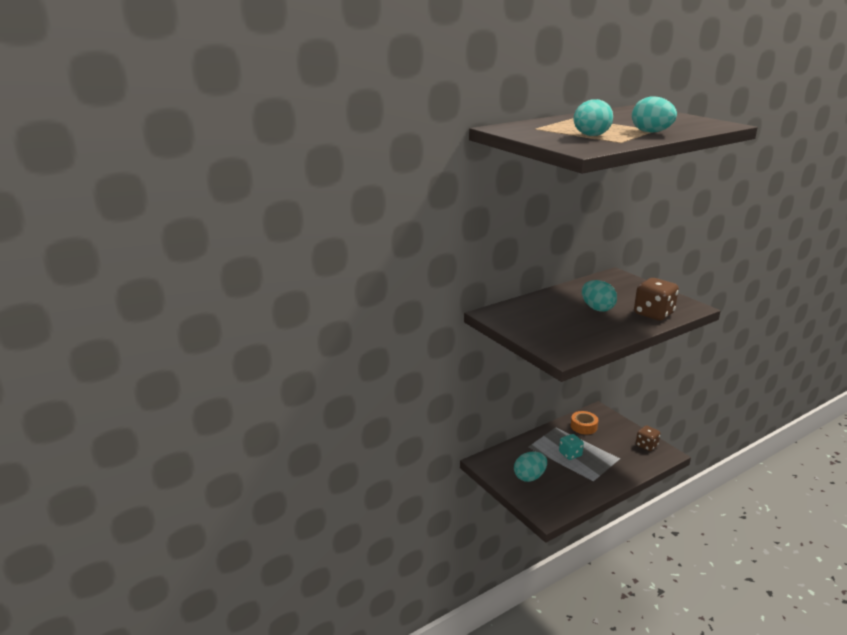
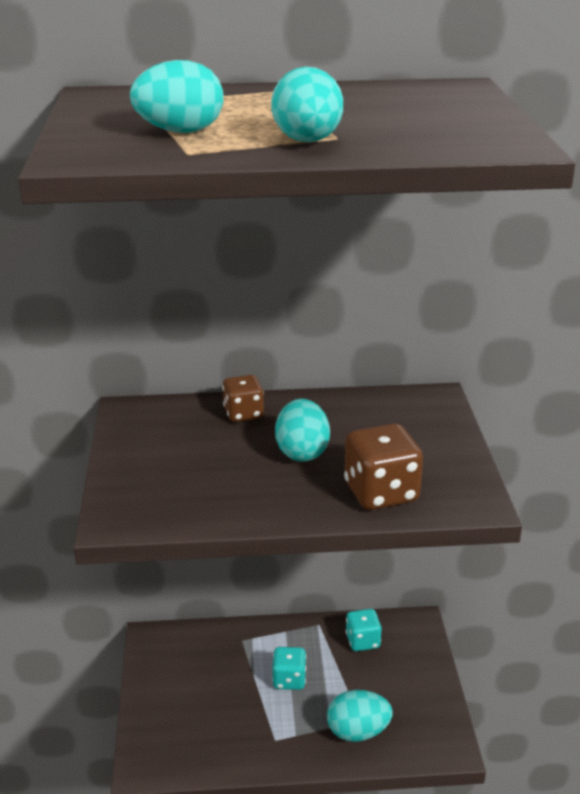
camera: 30 degrees right, 5 degrees up
turquoise egg [514,451,547,482] -> turquoise egg moved to [327,690,393,742]
orange tape [571,411,598,435] -> turquoise dice [346,609,382,651]
brown dice [636,425,660,451] -> brown dice moved to [222,375,264,422]

